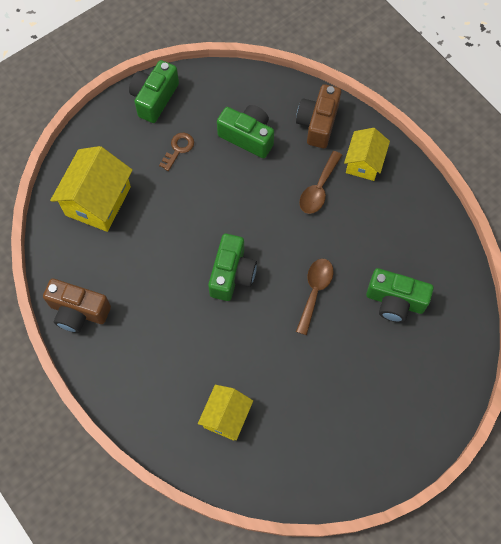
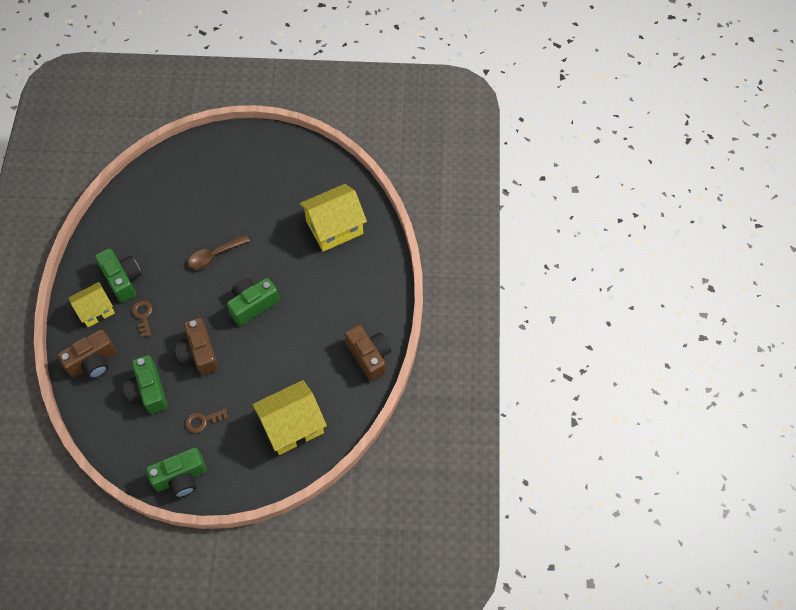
camera: 140 degrees left, 5 degrees down
yellow house [198,385,253,441] -> yellow house [299,184,367,252], size x1.58
brown spoon [299,151,342,214] -> brown key [132,300,153,338]
green camera [366,268,434,322] -> green camera moved to [95,248,142,303]
none -> brown camera [175,318,218,375]

